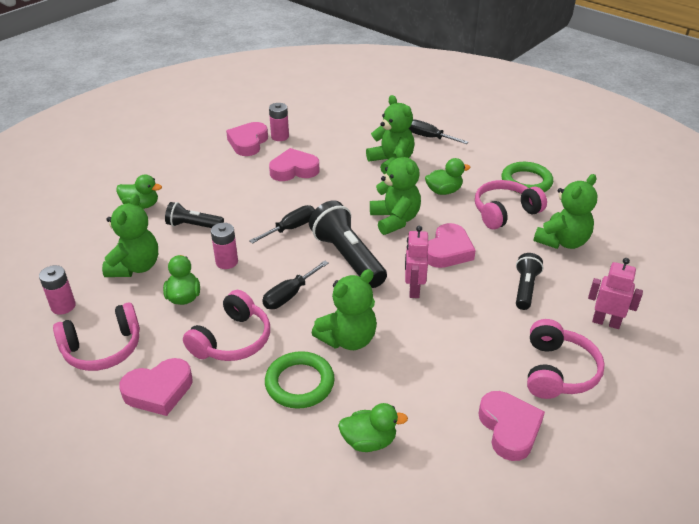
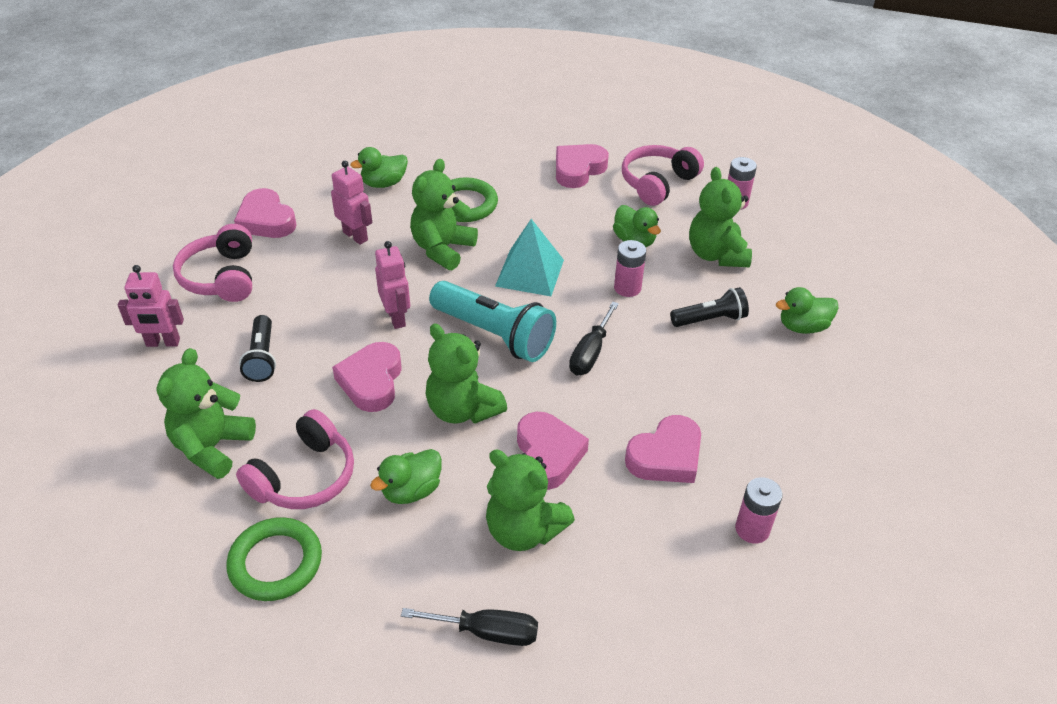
camera: 155 degrees right, 5 degrees up
pink headphones [183,290,270,361] -> none
pink heart [226,122,268,156] -> pink heart moved to [517,412,589,490]
black screwdriver [262,260,329,309] -> turquoise pyramid [495,219,564,296]
black flashlight [309,200,387,288] -> turquoise flashlight [429,281,556,362]
none -> pink robot [331,161,372,245]

